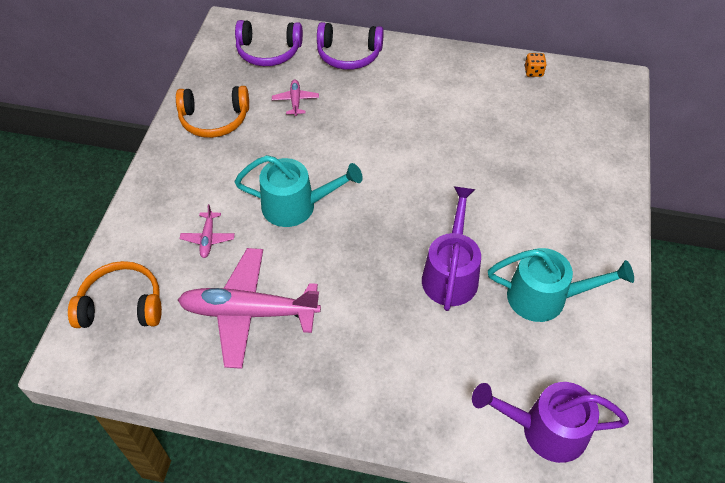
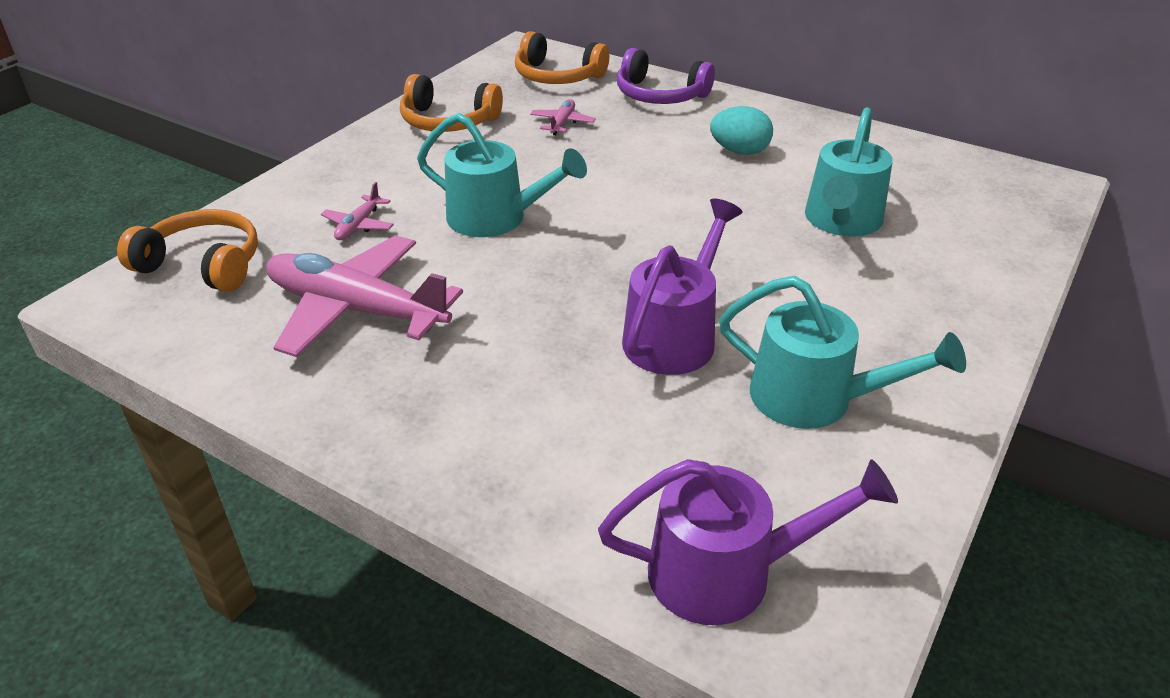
camera: 20 degrees right, 15 degrees down
purple headphones [235,20,303,66] -> orange headphones [515,31,609,84]
purple watering can [472,382,629,463] -> purple watering can turned 150 degrees clockwise [598,459,898,625]
orange dice [524,53,547,77] -> none
none -> turquoise egg [710,106,773,155]
none -> turquoise watering can [805,107,893,237]

